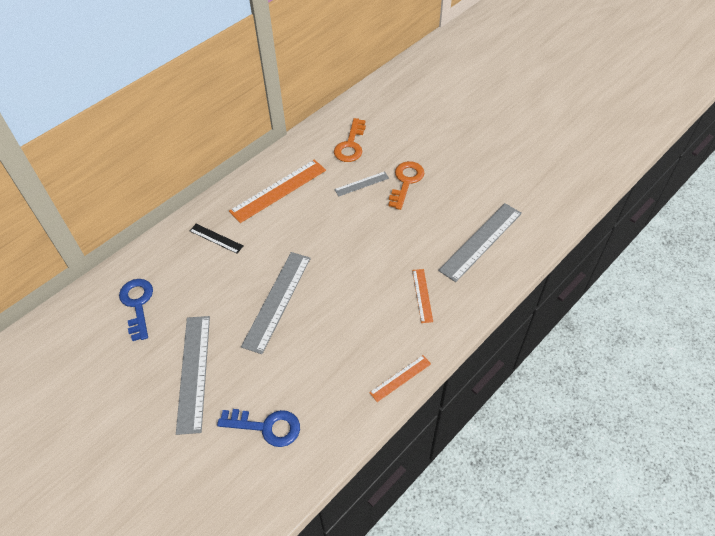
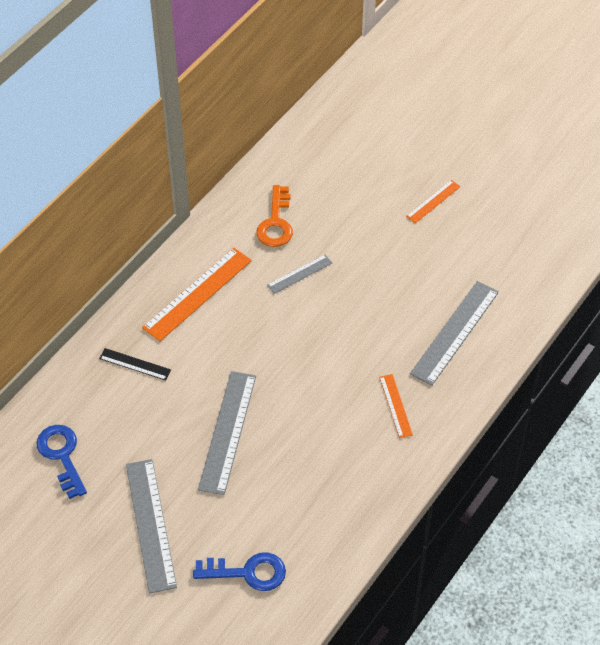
camera: 10 degrees left, 0 degrees up
orange ruler [369,355,431,402] -> orange ruler moved to [406,180,461,223]
orange key [388,161,424,210] -> none

